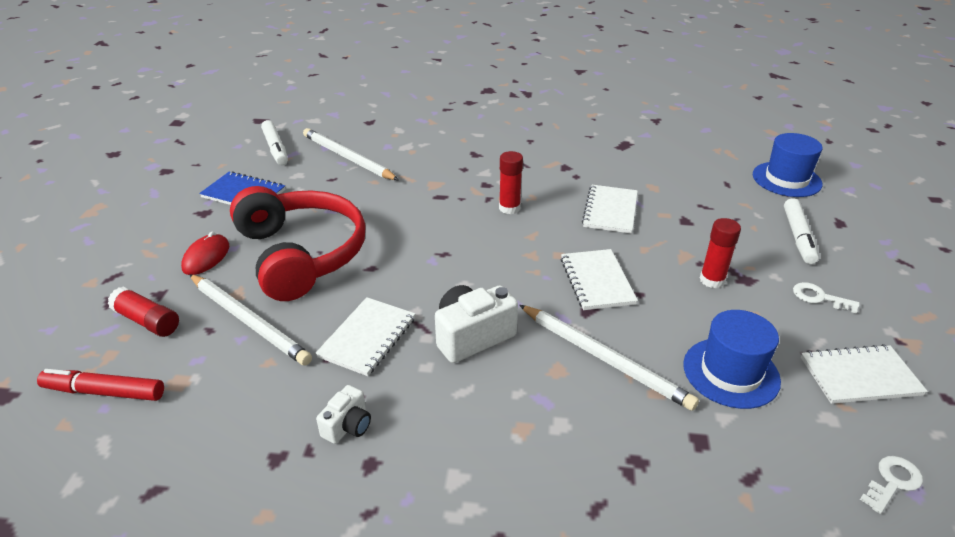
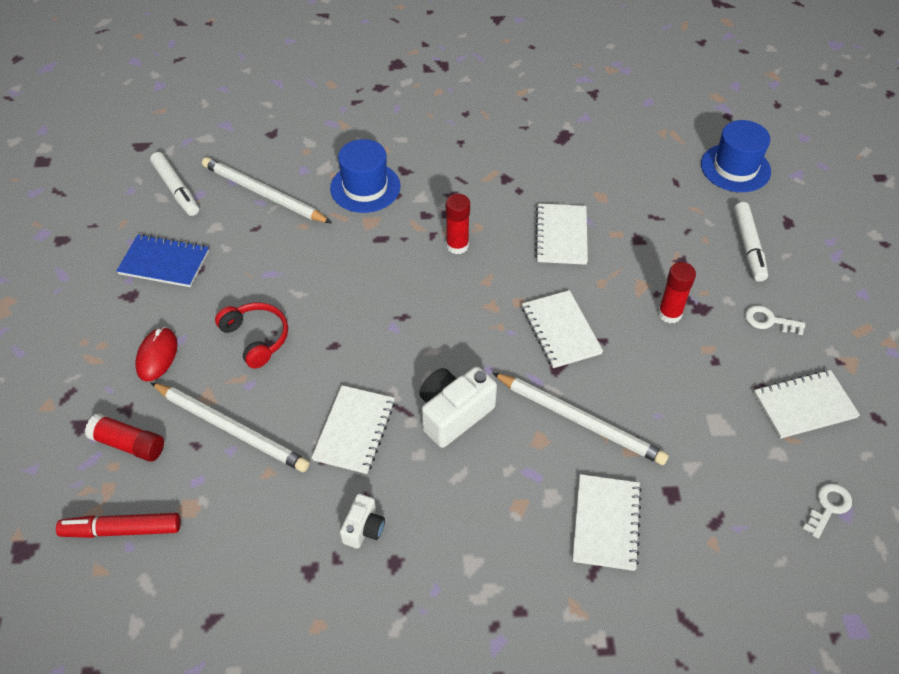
camera: 10 degrees left, 15 degrees up
red headphones [230,186,366,301] -> red headphones [215,303,288,369], size x0.48
blue hat [683,310,781,409] -> blue hat moved to [330,139,401,213]
none -> white notebook [573,474,642,571]

